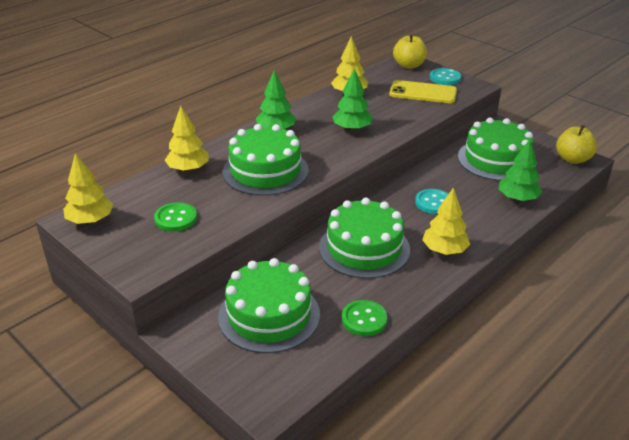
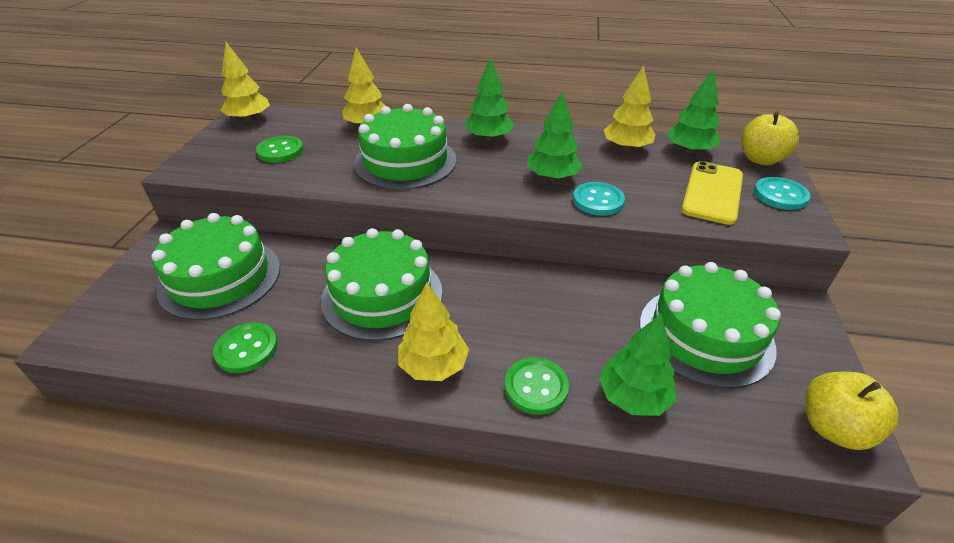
camera: 55 degrees right, 5 degrees up
yellow phone [389,80,457,103] -> yellow phone turned 45 degrees clockwise [681,161,743,225]
turquoise button [415,189,449,214] -> turquoise button moved to [573,182,625,216]
none -> green button [505,357,569,415]
none -> green tree [667,69,721,154]

